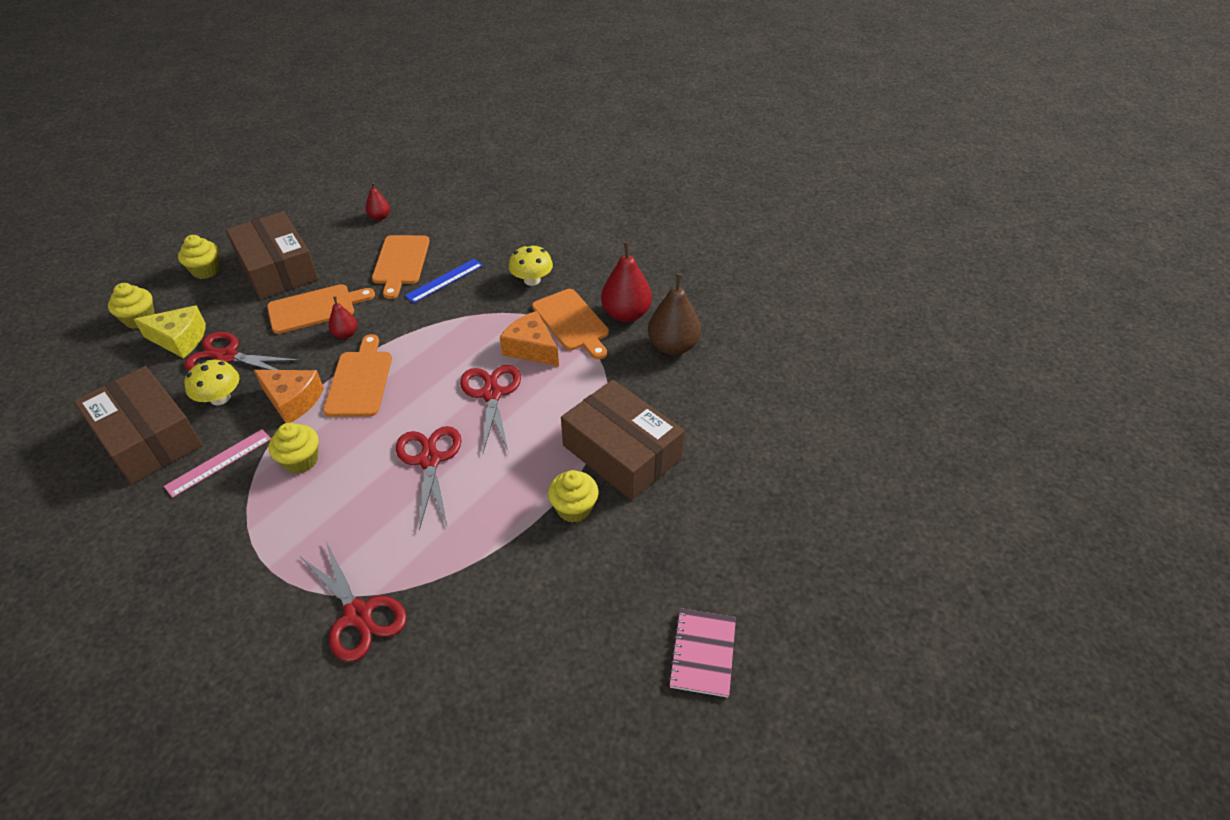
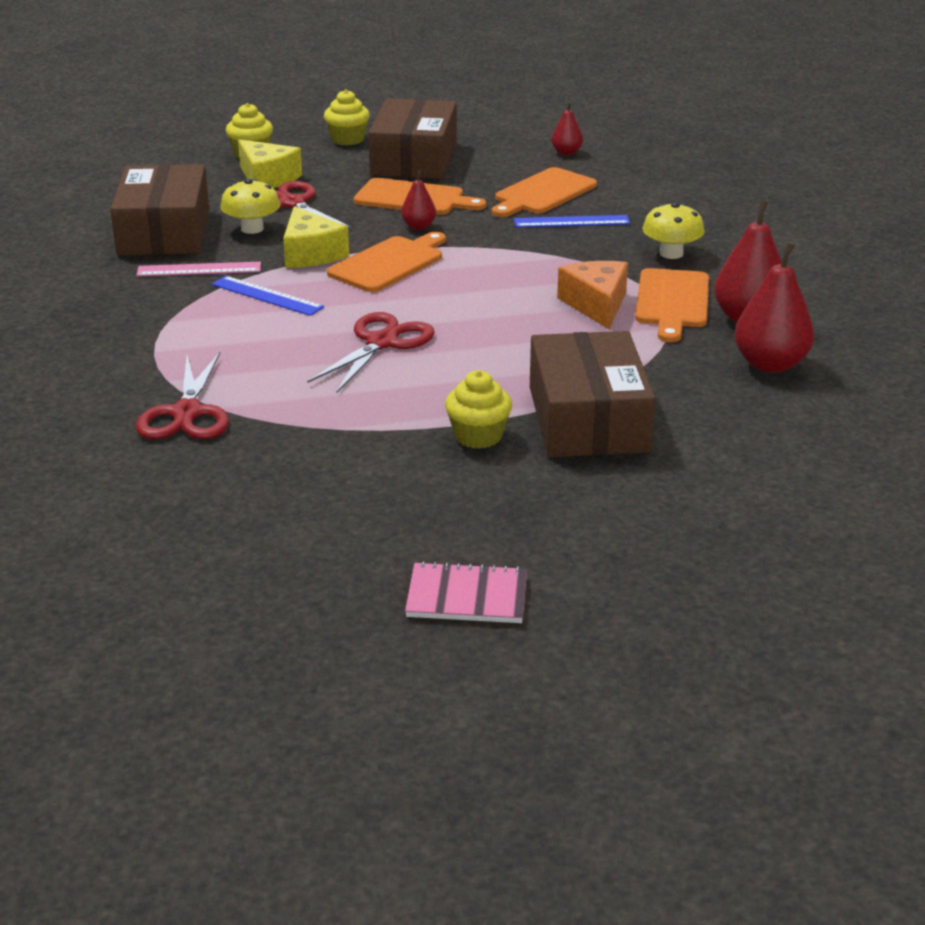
camera: 40 degrees right, 15 degrees down
orange cheese [254,370,324,423] -> yellow cheese [283,206,349,268]
yellow cupcake [269,423,318,474] -> blue ruler [212,276,324,316]
red scissors [460,365,521,453] -> none
brown pear [648,274,701,355] -> red pear [735,242,814,373]
pink notebook [668,608,736,698] -> pink notebook turned 45 degrees clockwise [405,561,527,623]

